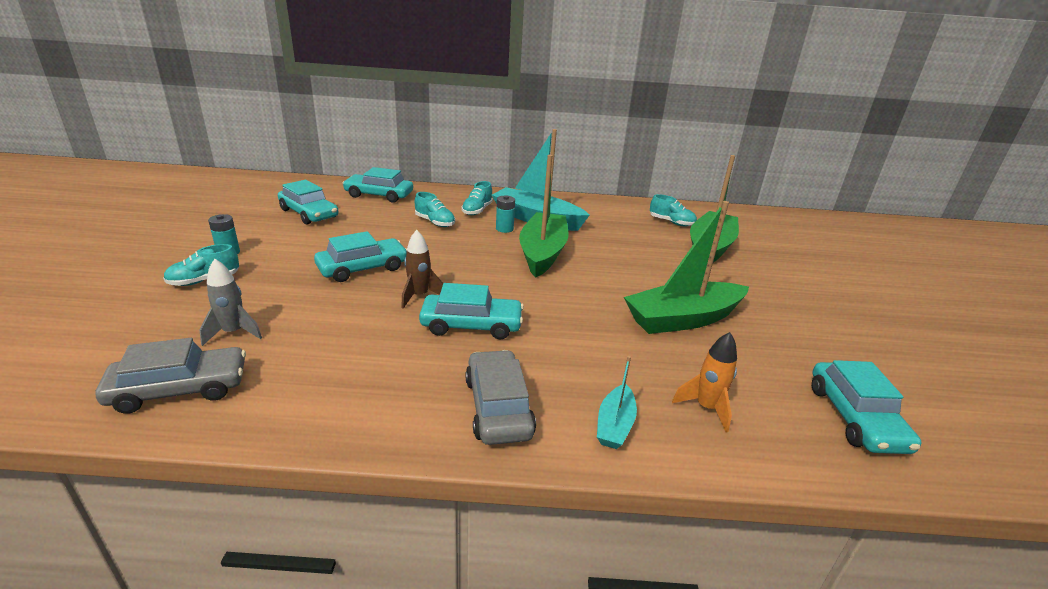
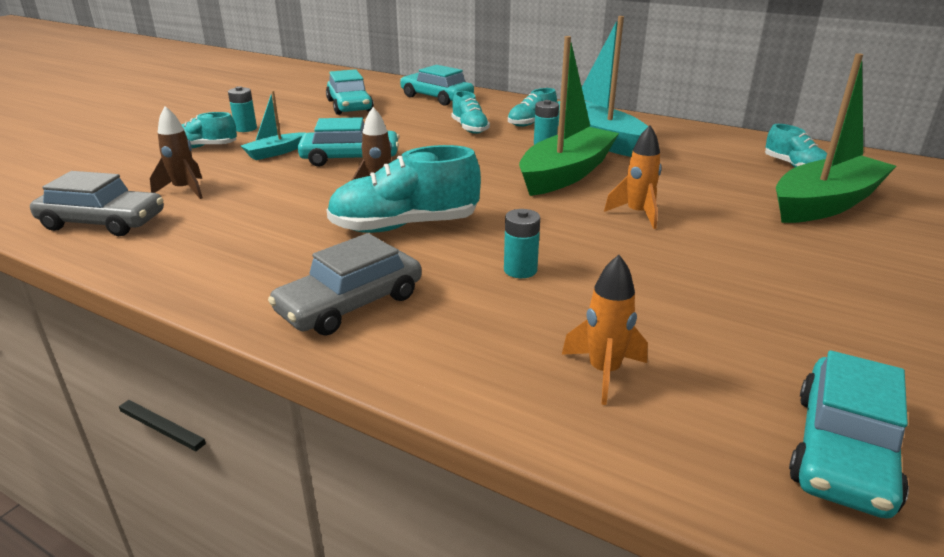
camera: 30 degrees right, 0 degrees up
grey rocket [199,259,262,346] -> brown rocket [150,106,203,199]
turquoise car [419,283,524,340] -> turquoise shoe [327,145,481,233]
grey car [465,350,536,445] -> grey car turned 150 degrees counterclockwise [268,233,422,336]
turquoise boat [597,356,637,449] -> turquoise boat moved to [241,91,305,160]
green boat [624,201,749,334] -> none
none -> turquoise battery [504,209,540,278]
none -> orange rocket [604,125,662,229]

